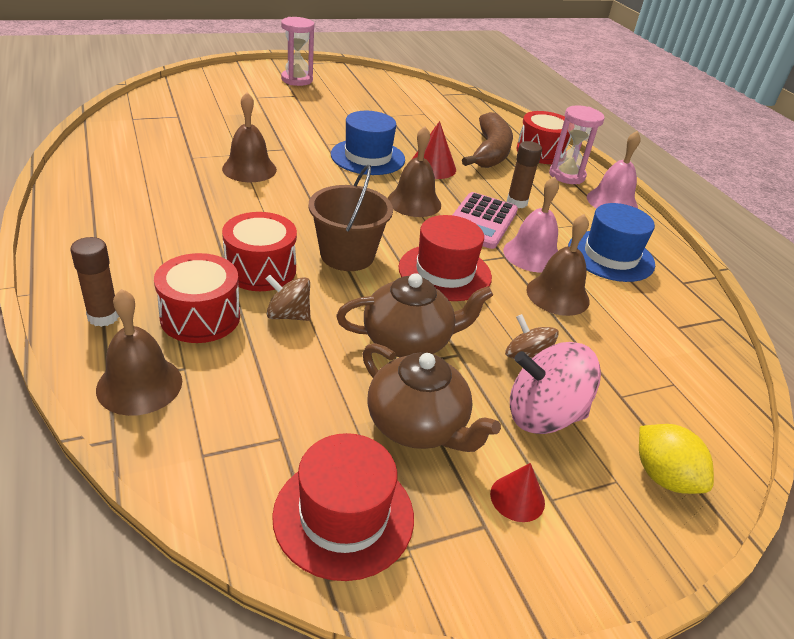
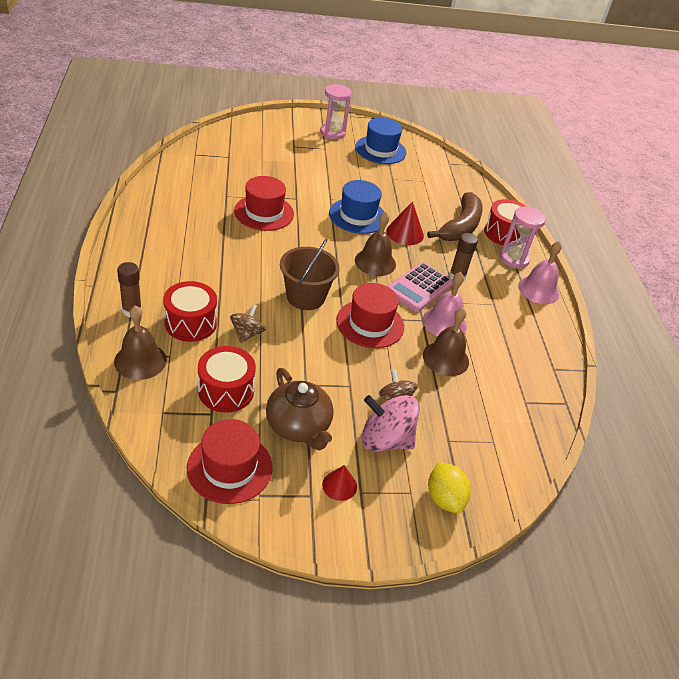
camera: 15 degrees right, 5 degrees up
brown bell [222,92,277,182] -> red hat [234,176,294,231]
red drum [222,212,297,291] -> red drum moved to [198,346,256,413]
brown spinning top [266,275,311,321] -> brown spinning top turned 75 degrees clockwise [230,304,266,343]
brown teapot [336,273,493,357] -> none
blue hat [568,203,655,282] -> blue hat moved to [355,118,407,164]

